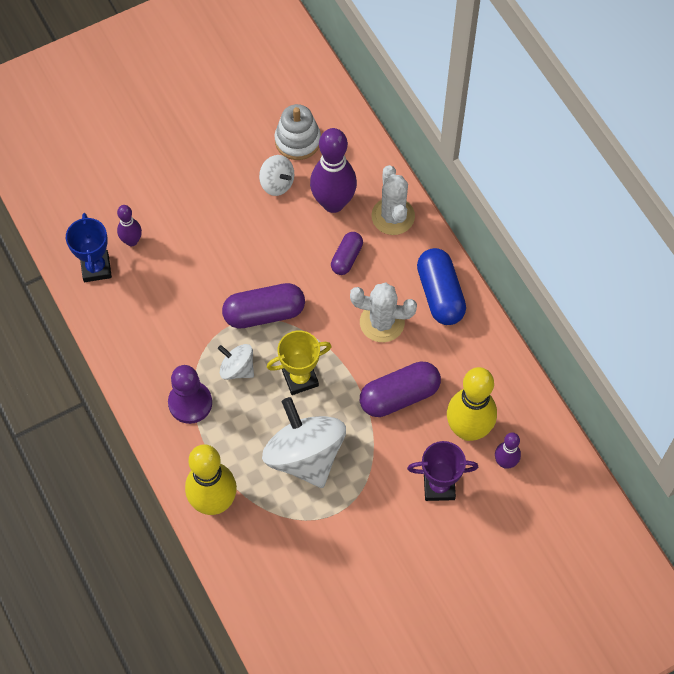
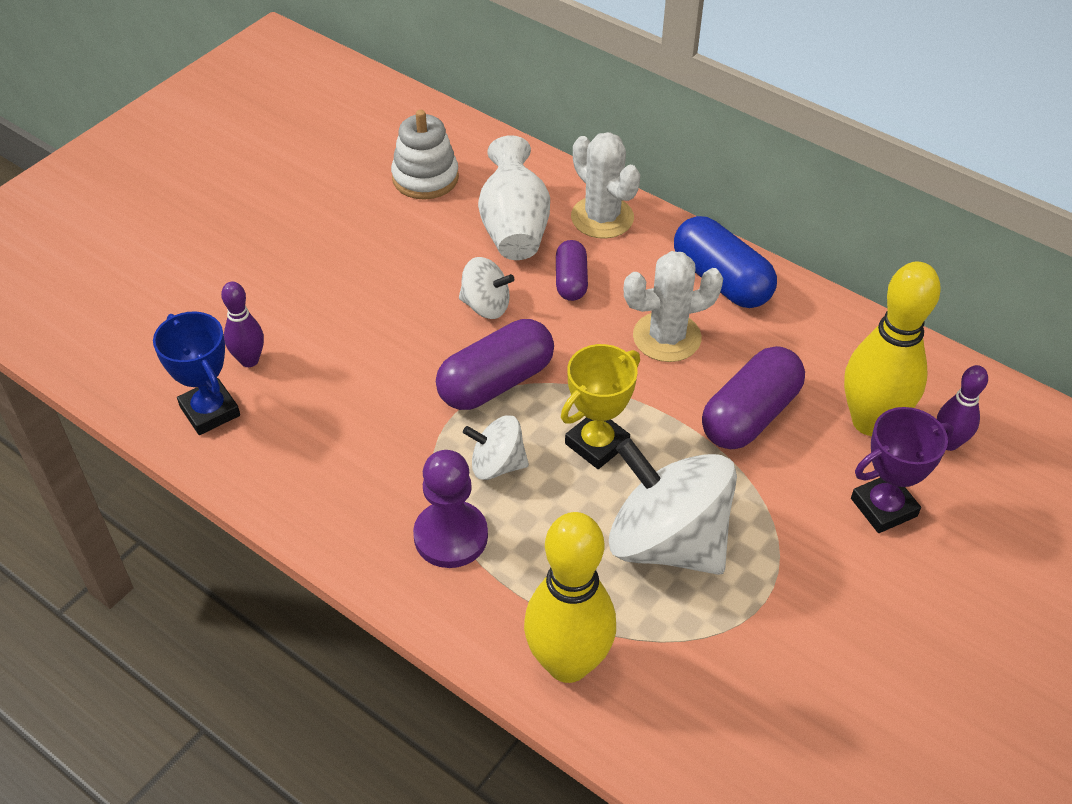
camera: 25 degrees left, 15 degrees down
white spinning top [259,155,294,196] -> white spinning top moved to [459,257,514,319]
purple bowling pin [310,128,357,213] -> white vase [478,135,550,260]

